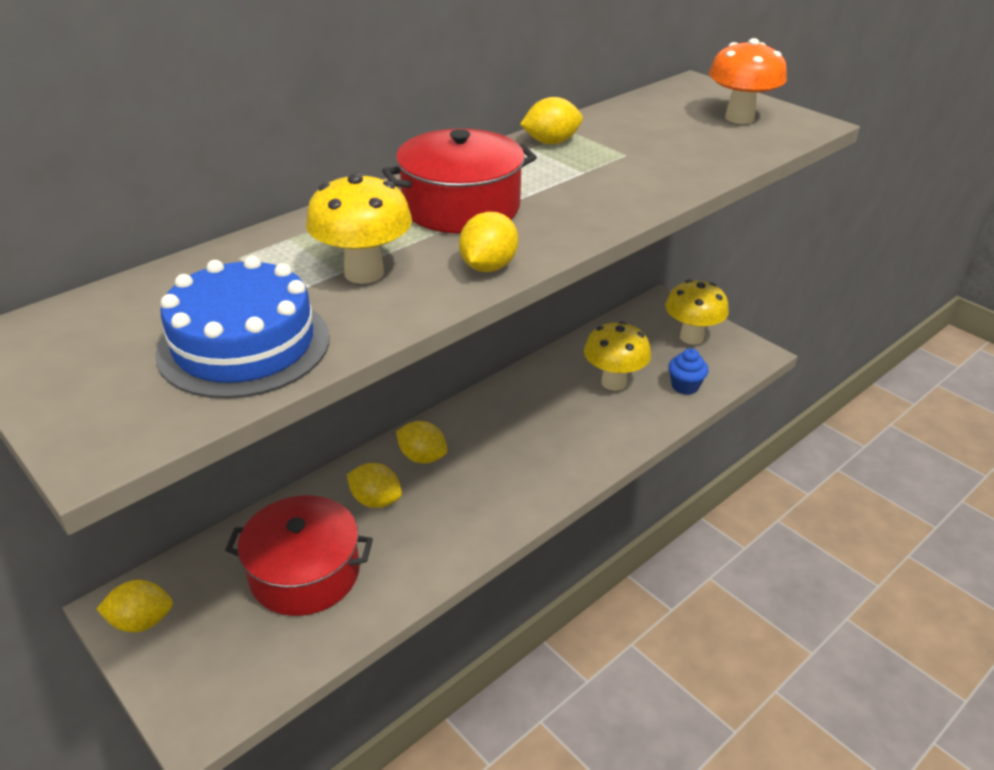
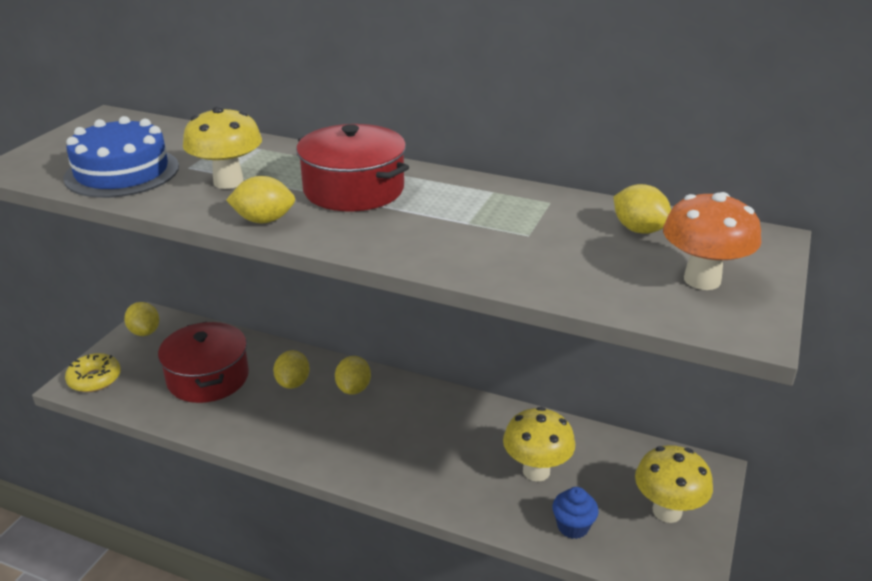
camera: 65 degrees right, 5 degrees down
yellow lemon [520,97,583,144] -> yellow lemon moved to [614,184,671,234]
none -> yellow donut [65,353,121,392]

